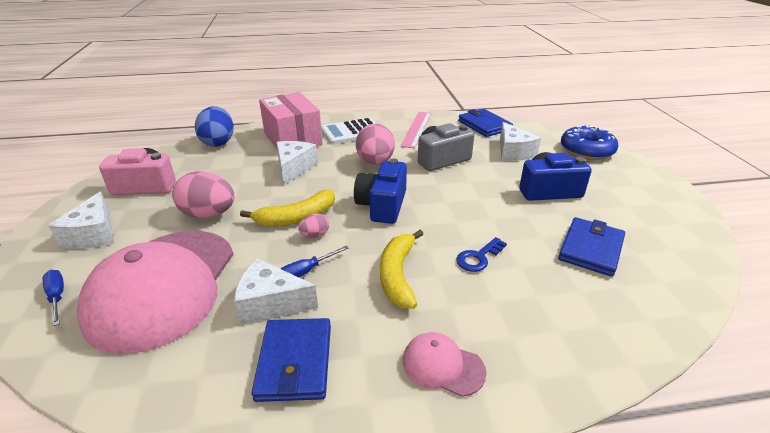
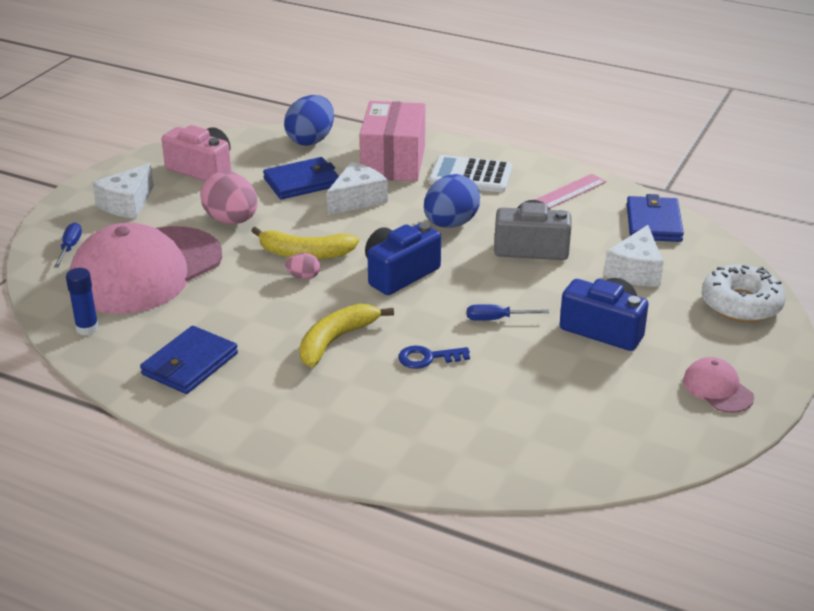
camera: 35 degrees right, 0 degrees up
white cheese [234,259,318,325] -> none
blue screwdriver [281,246,349,277] -> blue screwdriver moved to [467,304,549,321]
pink egg [356,124,395,165] -> blue egg [424,174,480,228]
pink cap [403,332,487,397] -> pink cap moved to [683,357,754,413]
blue wallet [558,217,625,277] -> blue wallet moved to [263,157,339,199]
blue donut [561,124,619,160] -> white donut [702,265,786,322]
none -> blue glue stick [66,268,99,336]

